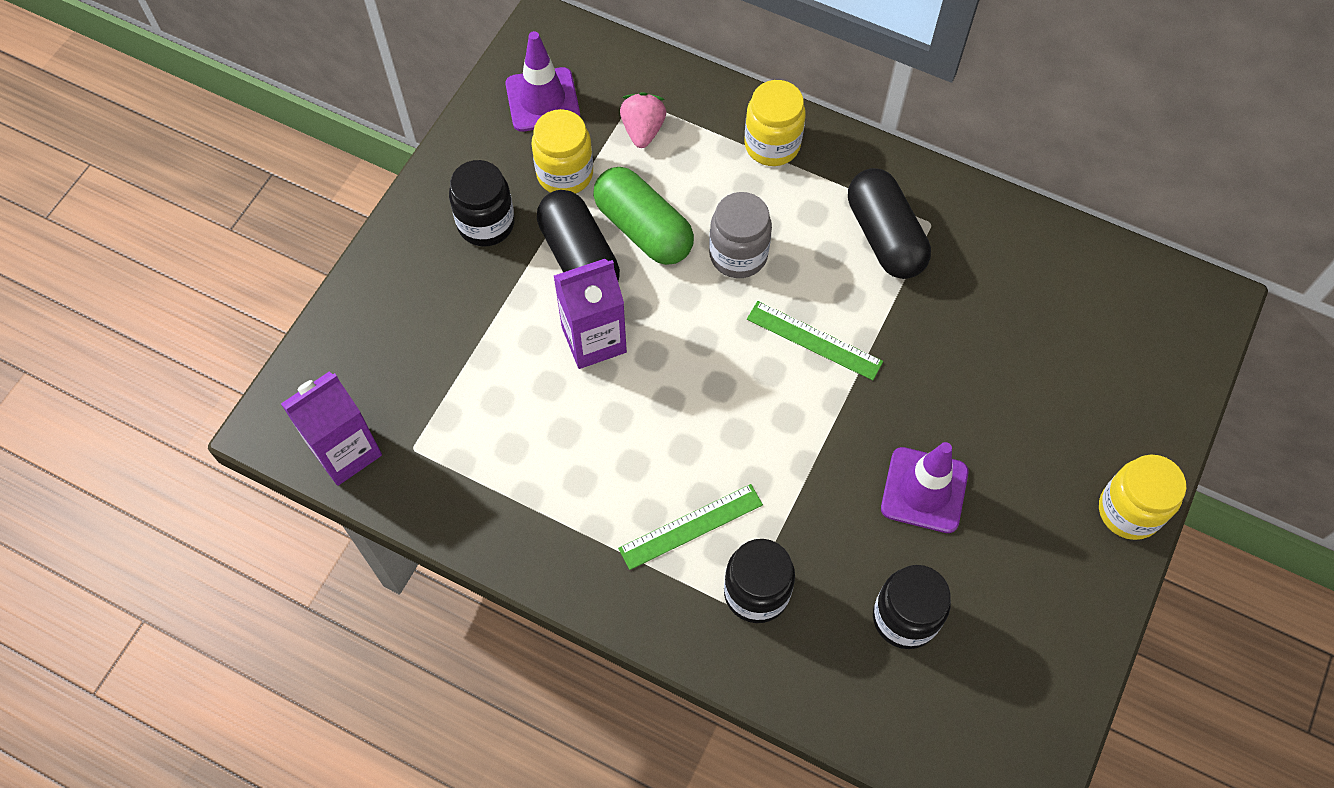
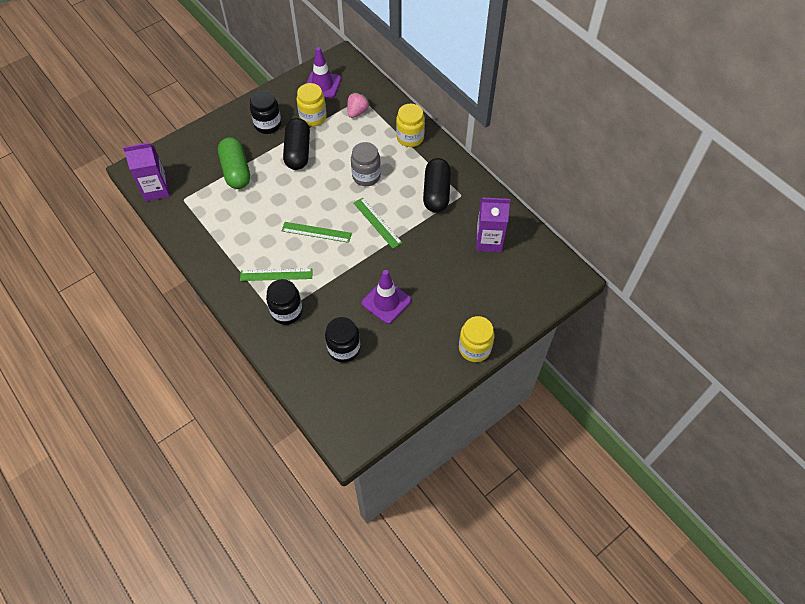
camera: 25 degrees right, 5 degrees down
purple carton [554,259,627,369] -> purple carton moved to [476,198,510,252]
green capsule [593,167,694,265] -> green capsule moved to [218,137,250,189]
none -> green ruler [282,222,352,243]

